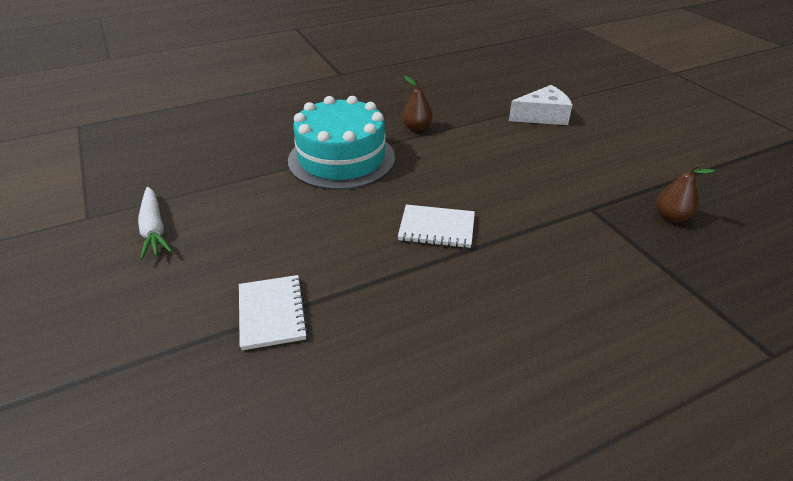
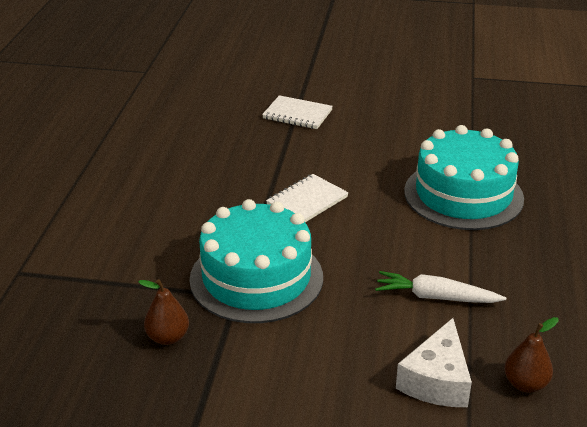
camera: 125 degrees right, 5 degrees down
white carrot [138,187,172,260] -> white carrot moved to [375,271,506,303]
brown pear [402,76,433,132] -> brown pear moved to [504,317,558,393]
none -> turquoise cake [189,199,323,323]

